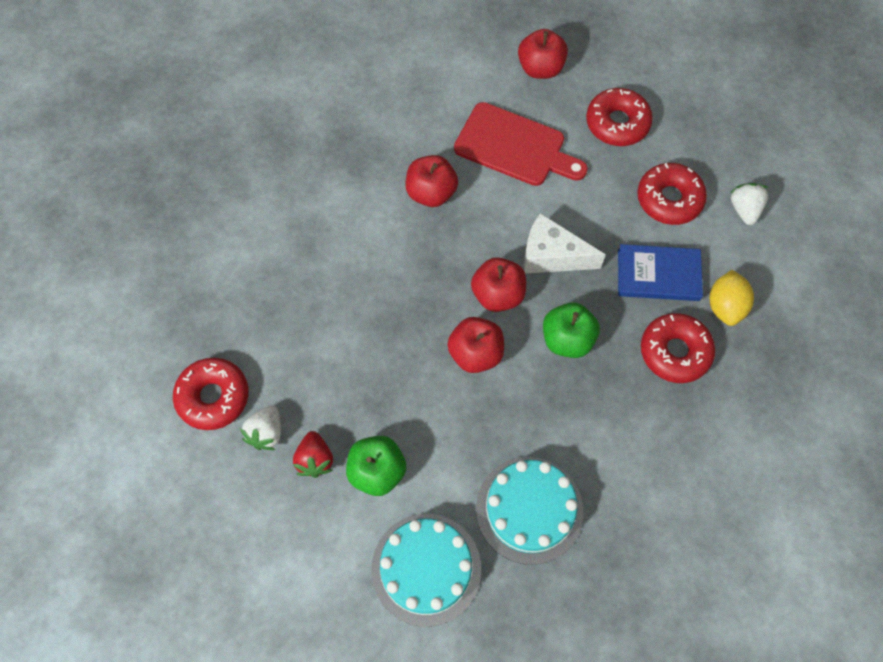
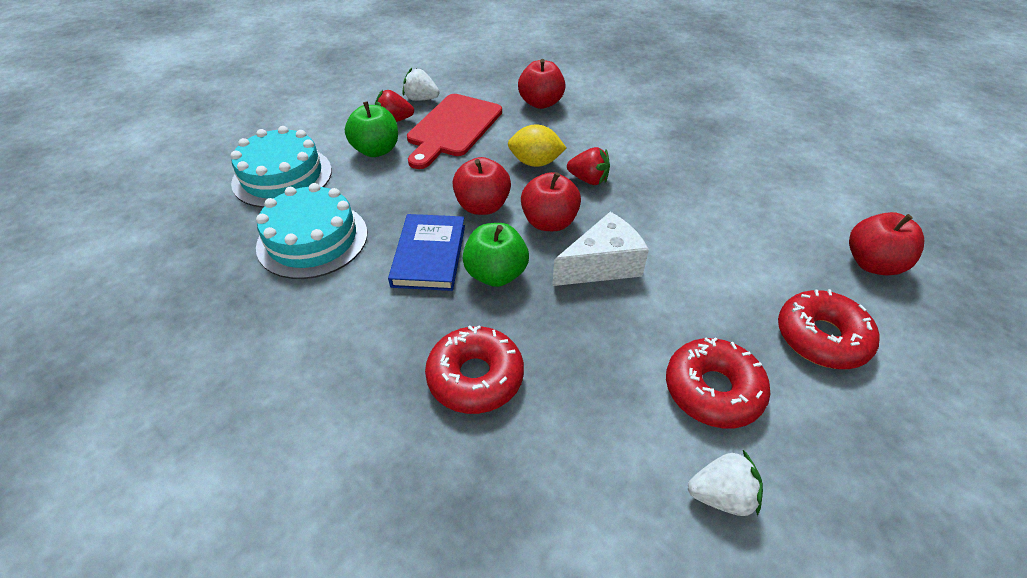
camera: 90 degrees right, 20 degrees down
red donut [173,358,249,430] -> none
red apple [406,155,458,207] -> red apple moved to [518,59,566,109]
red cutting board [454,102,588,186] -> red cutting board moved to [407,94,502,169]
white cheese [524,213,606,274] -> white cheese turned 45 degrees clockwise [552,212,649,286]
blue book [618,244,703,301] -> blue book moved to [388,214,465,291]
yellow lemon [709,270,754,326] -> yellow lemon moved to [508,124,567,167]
none -> red strawberry [567,147,610,185]

